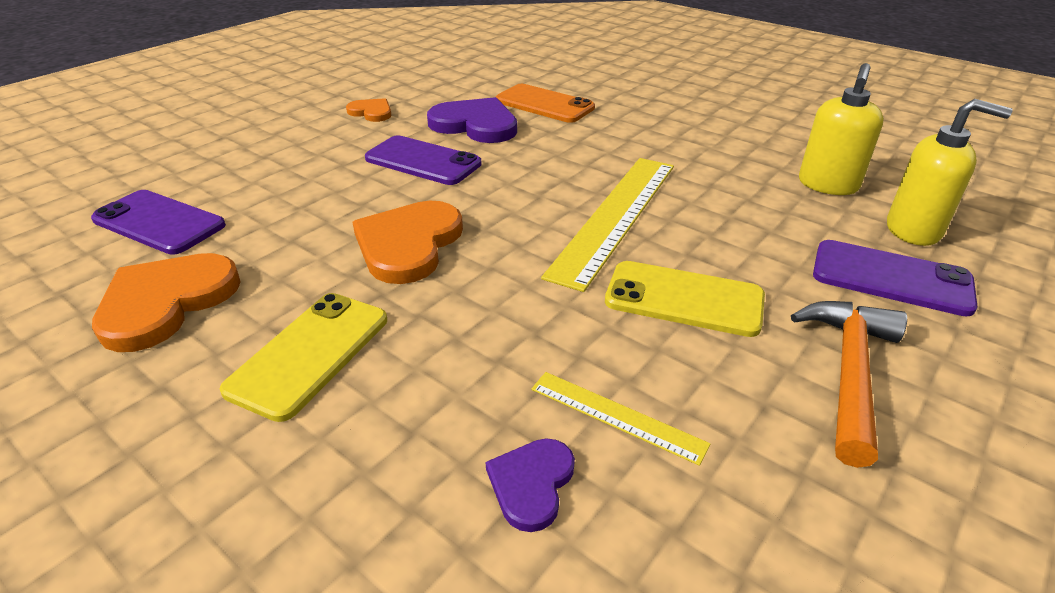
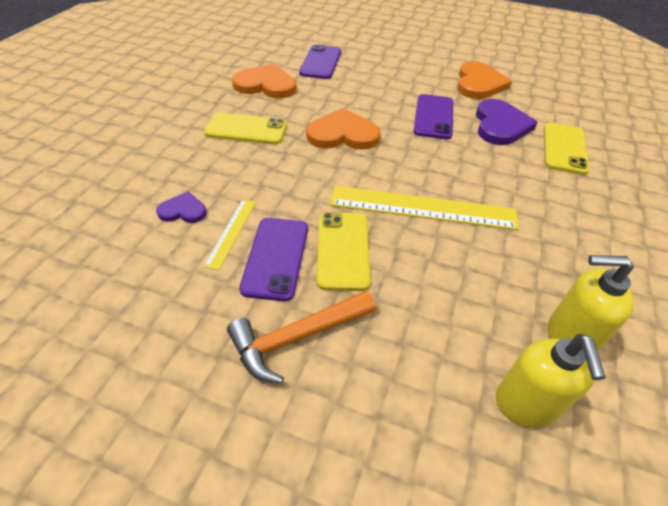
camera: 70 degrees right, 10 degrees up
orange heart [346,98,391,122] -> orange heart [457,61,512,99], size x1.84
orange phone [496,84,595,123] -> yellow phone [544,122,589,175]
orange hammer [791,301,907,468] -> orange hammer turned 150 degrees clockwise [227,291,376,384]
purple phone [813,240,977,317] -> purple phone moved to [239,218,308,301]

